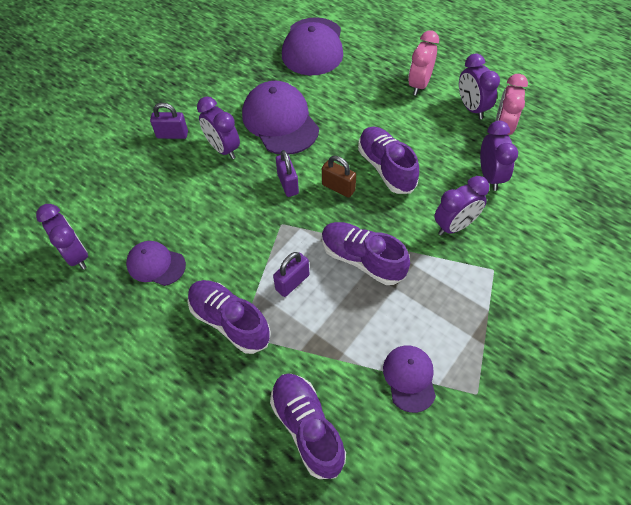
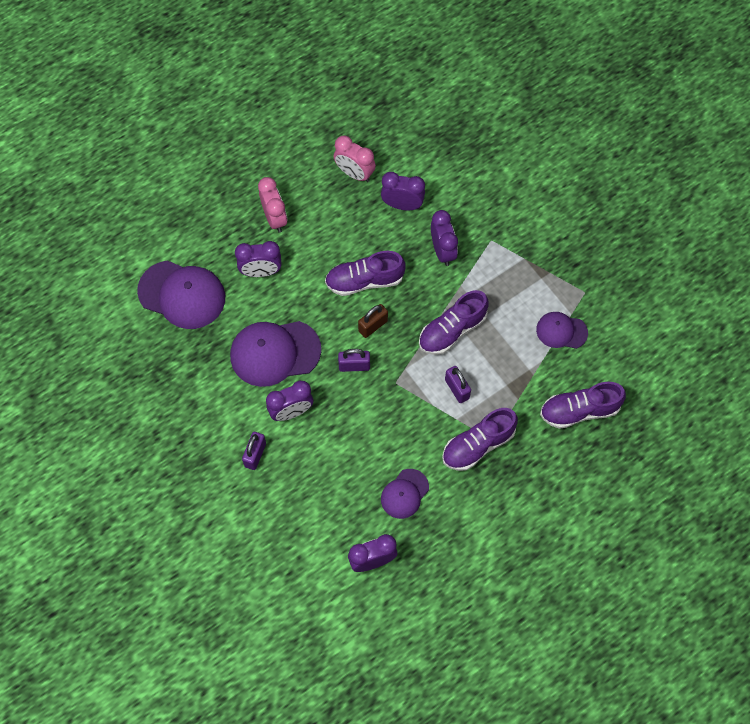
camera: 75 degrees left, 10 degrees up
pink clock [408,30,439,96] -> pink clock turned 150 degrees counterclockwise [258,177,287,233]
purple clock [459,54,500,119] -> purple clock moved to [235,241,281,277]

